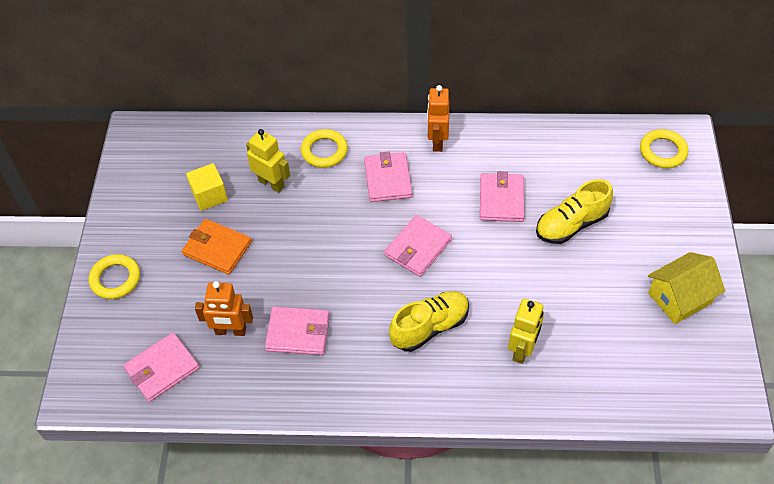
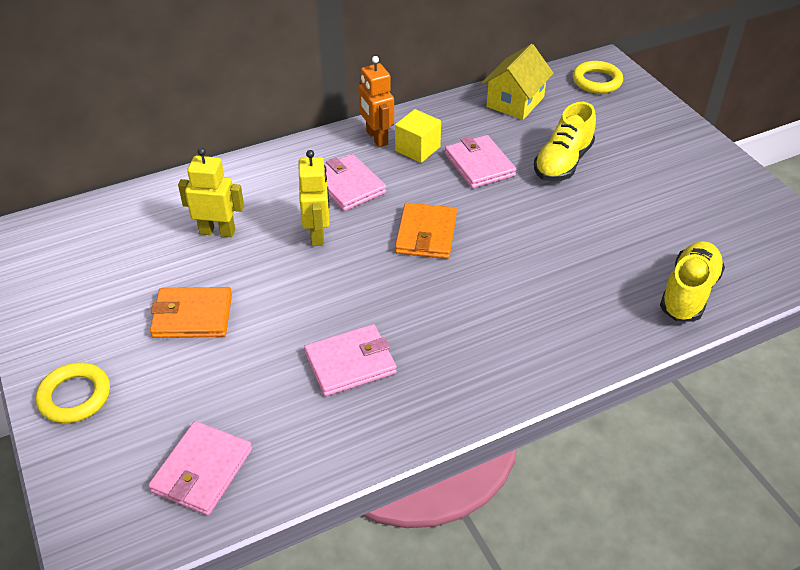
camera: 30 degrees left, 10 degrees down
yellow cube [186,163,228,211] -> yellow cube moved to [395,109,441,163]
orange robot [195,281,253,336] -> none
yellow ring [301,129,348,168] -> none
pink wallet [384,215,452,277] -> orange wallet [395,203,457,259]
yellow shoe [389,291,469,352] -> yellow shoe moved to [660,241,725,322]
yellow robot [508,299,544,364] -> yellow robot moved to [298,150,330,246]
yellow house [648,252,725,324] -> yellow house moved to [482,44,554,120]

